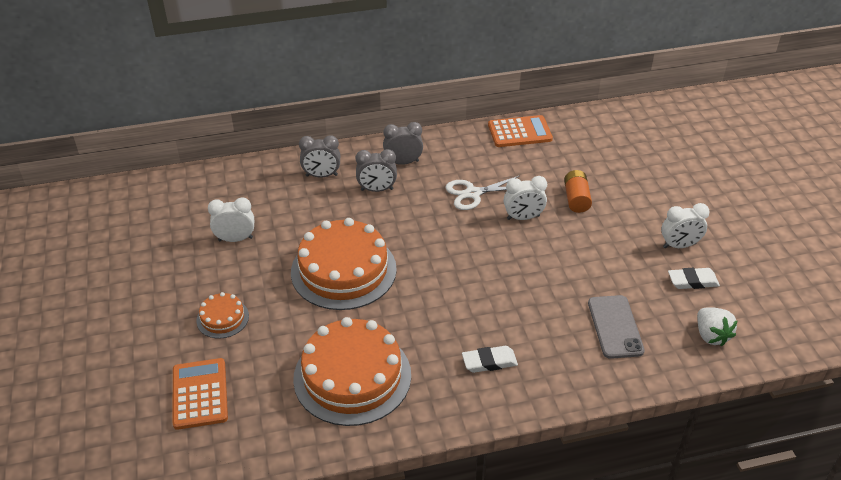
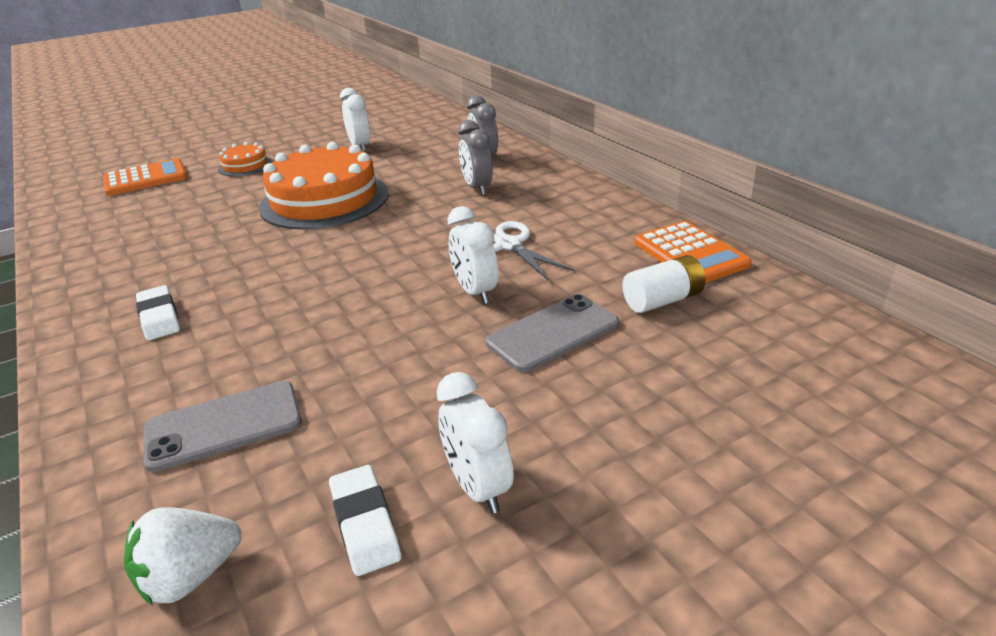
camera: 75 degrees right, 10 degrees down
orange cake [293,317,411,426] -> none
grey clock [383,122,423,165] -> none
orange battery [564,170,592,213] -> grey phone [486,294,619,372]
none -> white battery [622,255,705,313]

